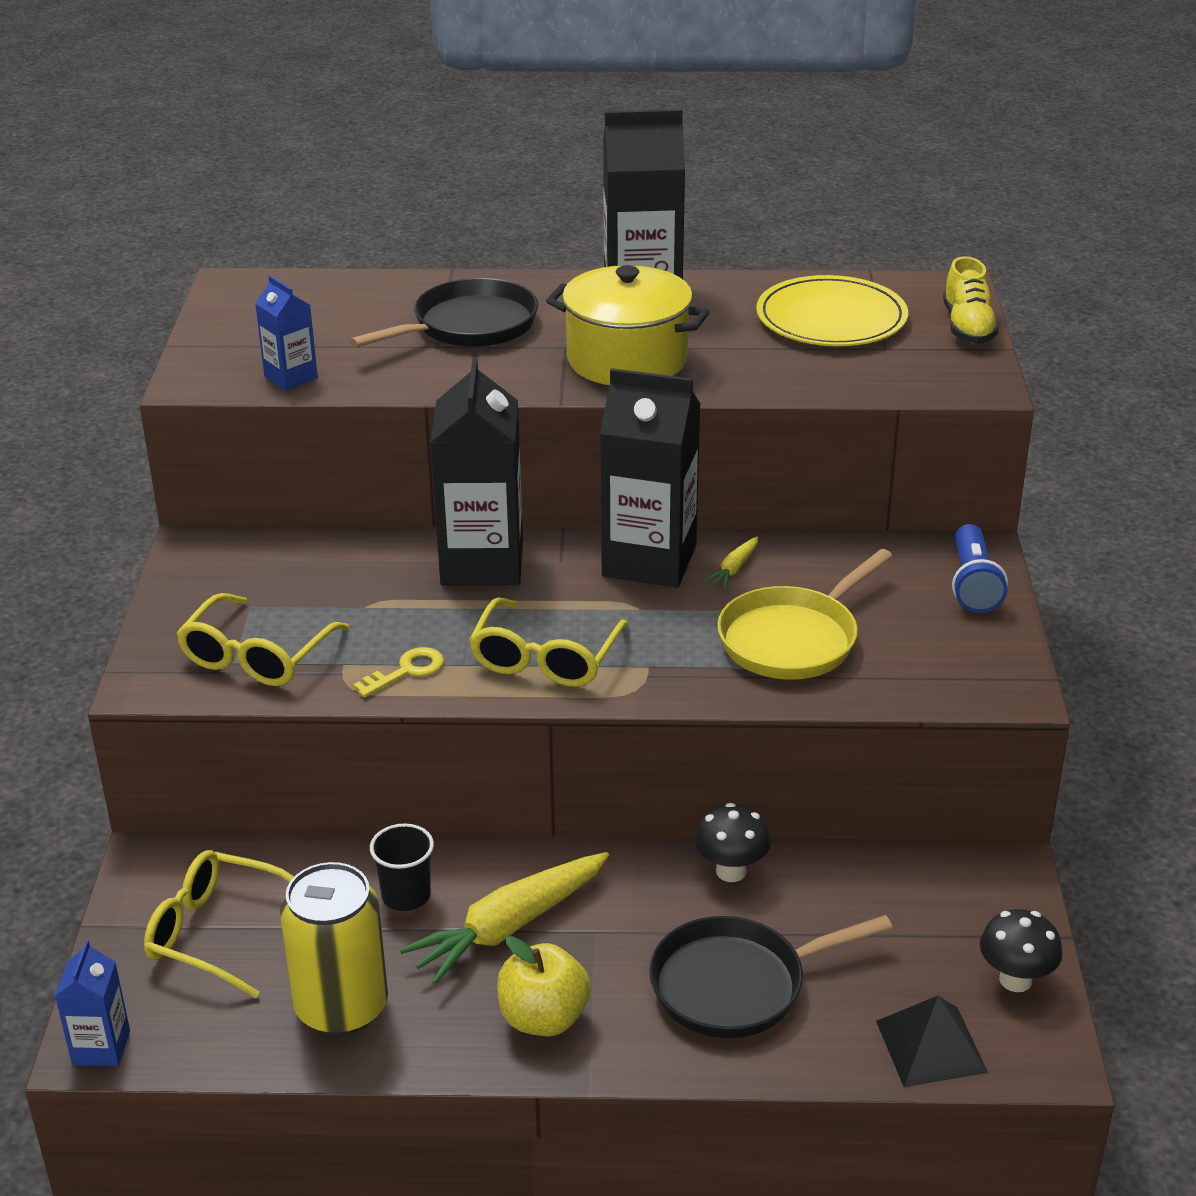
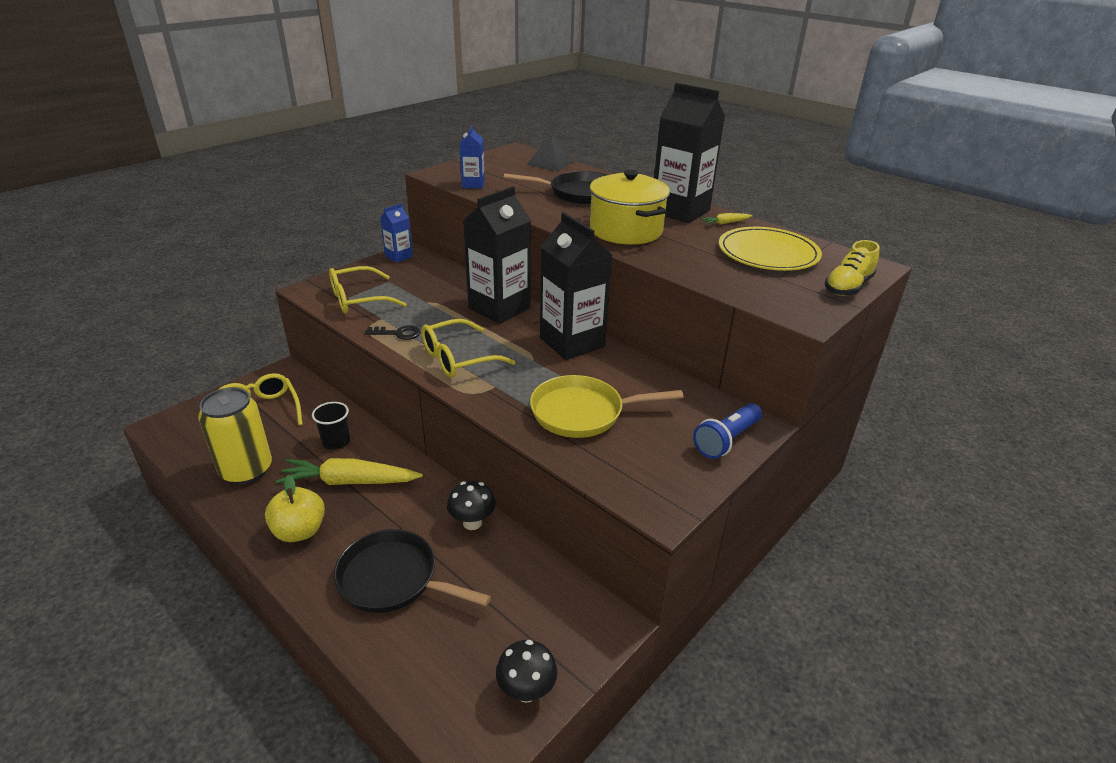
camera: 40 degrees right, 0 degrees up
blue carton [55,940,130,1066] -> blue carton moved to [380,203,413,263]
yellow key [353,647,444,697] -> black key [365,325,421,340]
yellow carrot [705,536,758,588] -> yellow carrot moved to [701,213,752,225]
black pyramid [876,996,988,1087] -> black pyramid moved to [527,134,574,171]

